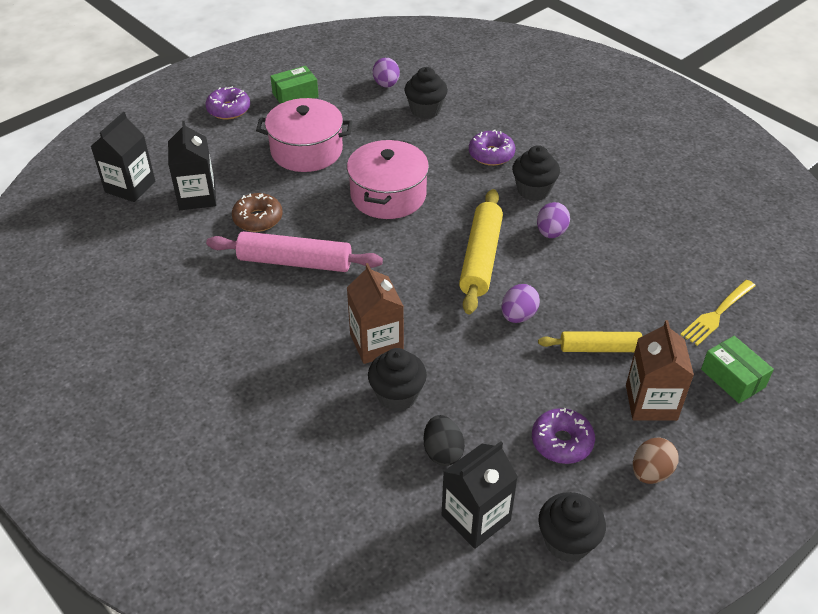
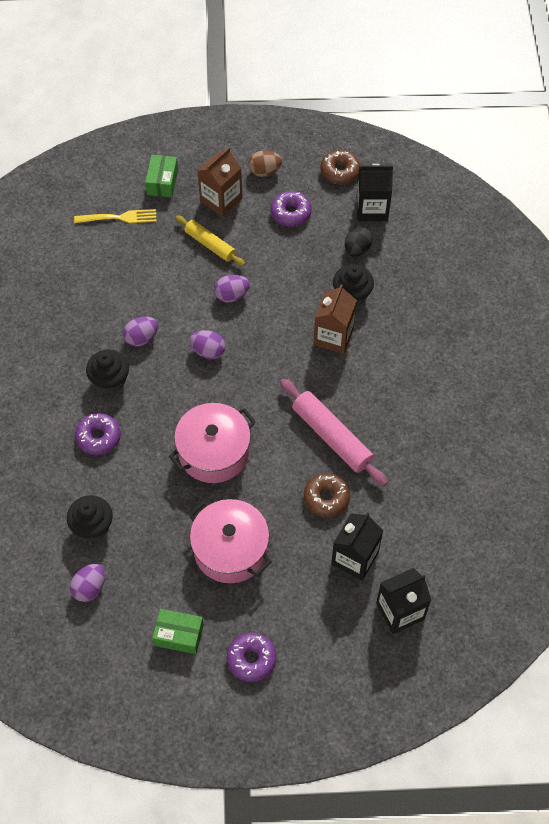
camera: 140 degrees left, 15 degrees up
yellow rolling pin [459,189,503,314] -> purple egg [190,330,225,359]
black cupcake [538,492,606,562] -> brown donut [320,150,361,184]

